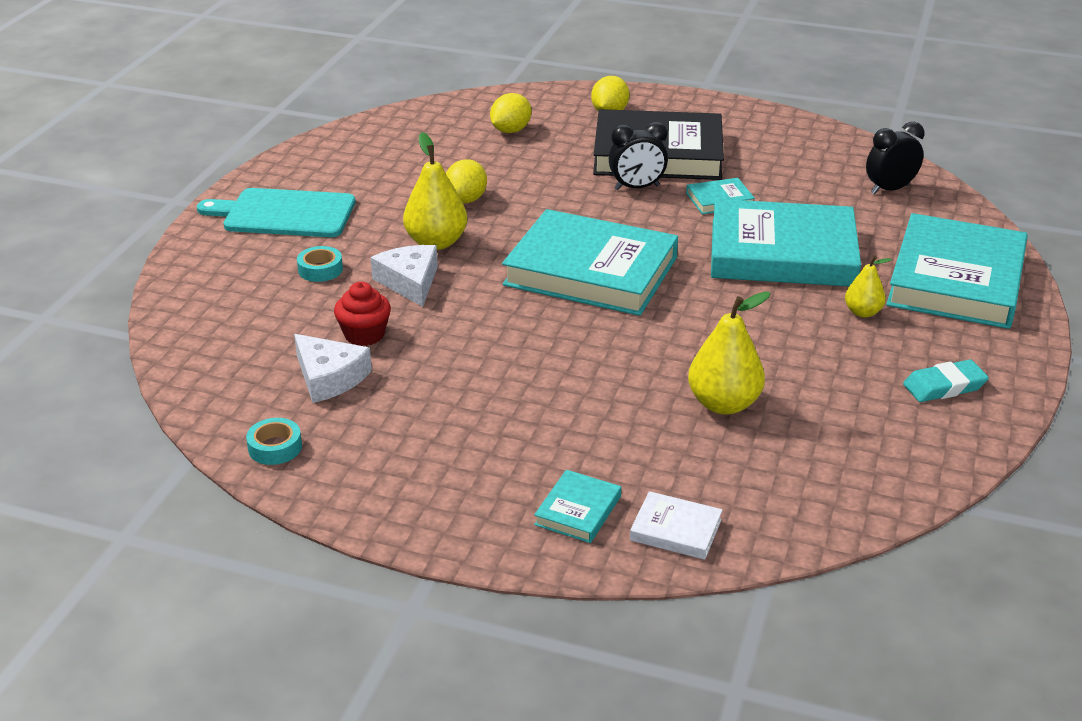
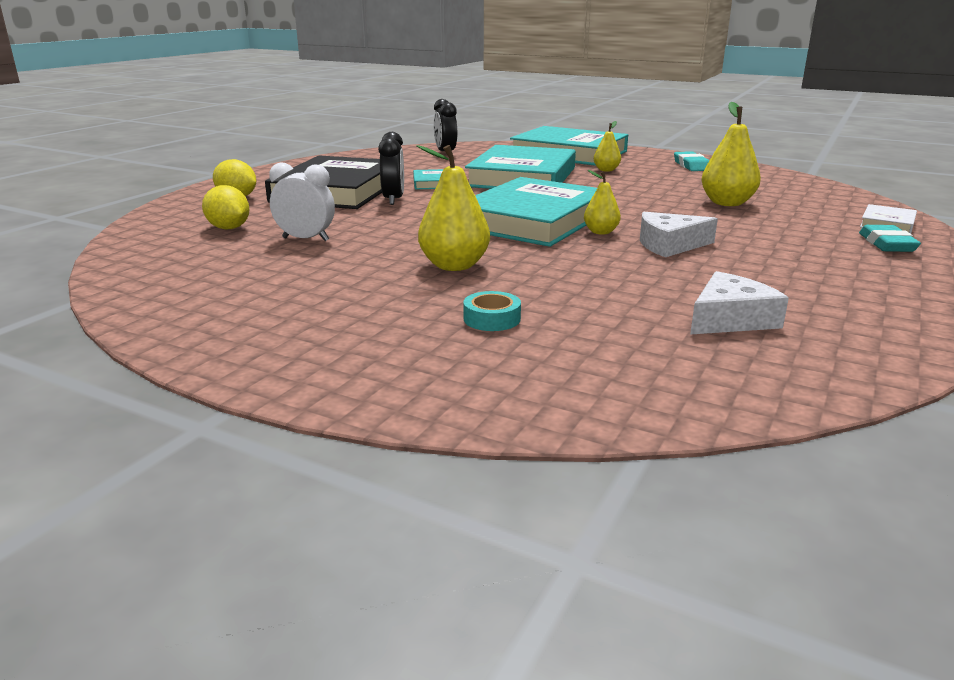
camera: 80 degrees left, 10 degrees down
turquoise cutting board [197,188,356,237] -> none
turquoise tape [246,418,302,465] -> none
red cupcake [334,282,391,346] -> none
white cheese [371,245,438,307] -> white cheese moved to [640,212,718,257]
yellow lemon [446,159,487,203] -> none
turquoise book [534,470,621,543] -> turquoise eraser [859,225,921,252]
none -> white clock [269,163,335,241]
none -> yellow pear [584,170,621,235]

